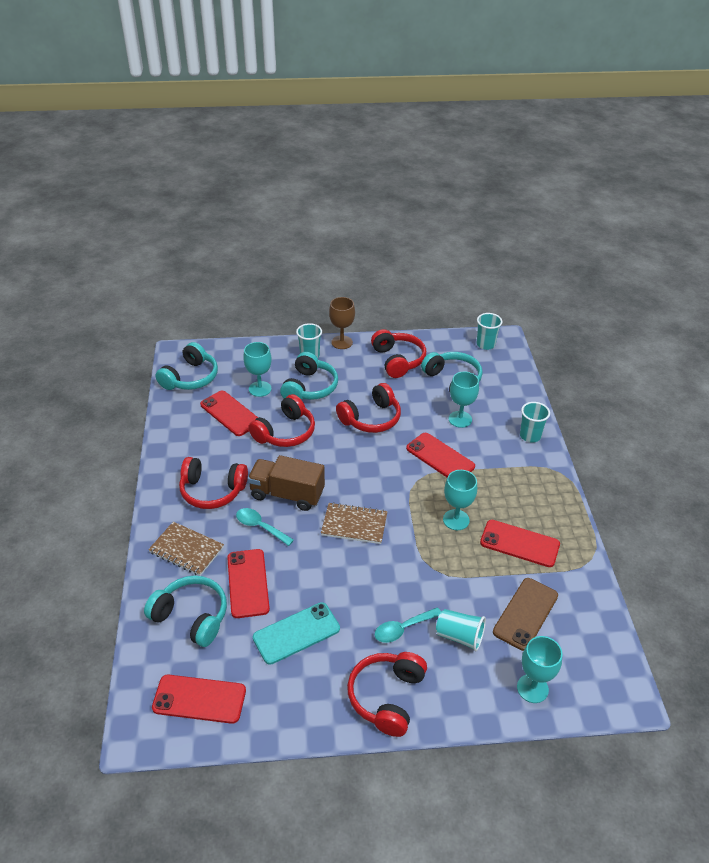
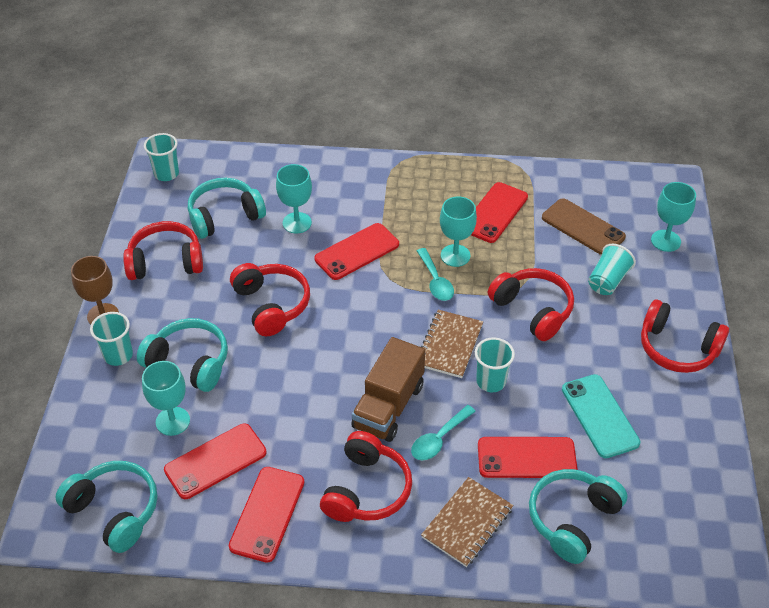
camera: 80 degrees left, 5 degrees up
red phone [152,675,246,724] -> red phone moved to [229,467,304,563]
red headphones [248,394,315,447] -> red headphones moved to [488,268,574,341]
turquoise spoon [375,607,441,643] -> turquoise spoon moved to [417,248,454,301]
turquoise cup [520,402,550,442] -> turquoise cup moved to [475,338,515,392]

